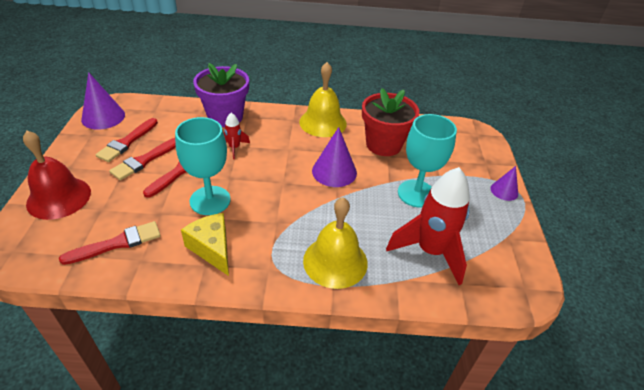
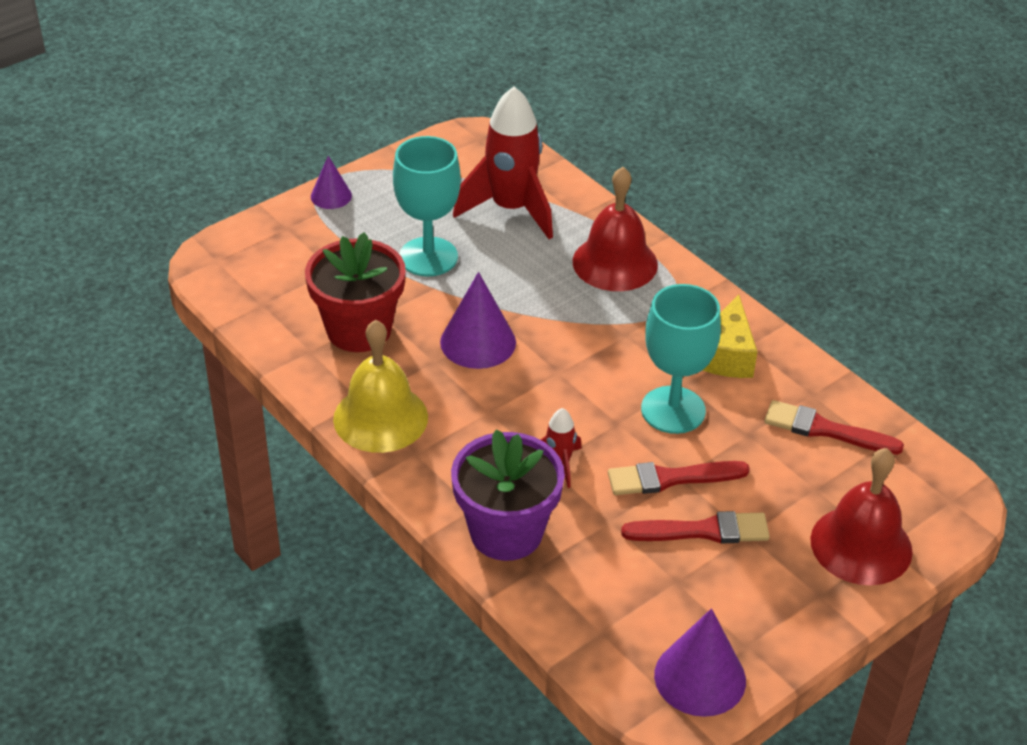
camera: 130 degrees left, 0 degrees up
red brush [95,118,158,162] -> none
yellow bell [303,197,368,289] -> red bell [573,167,658,291]

